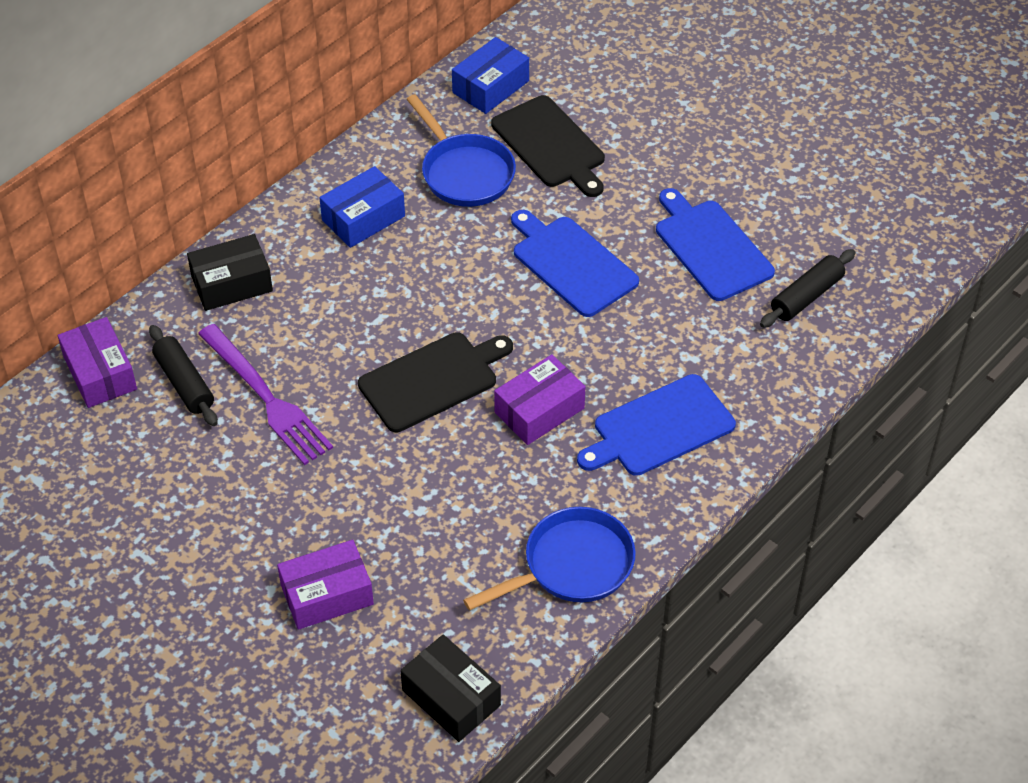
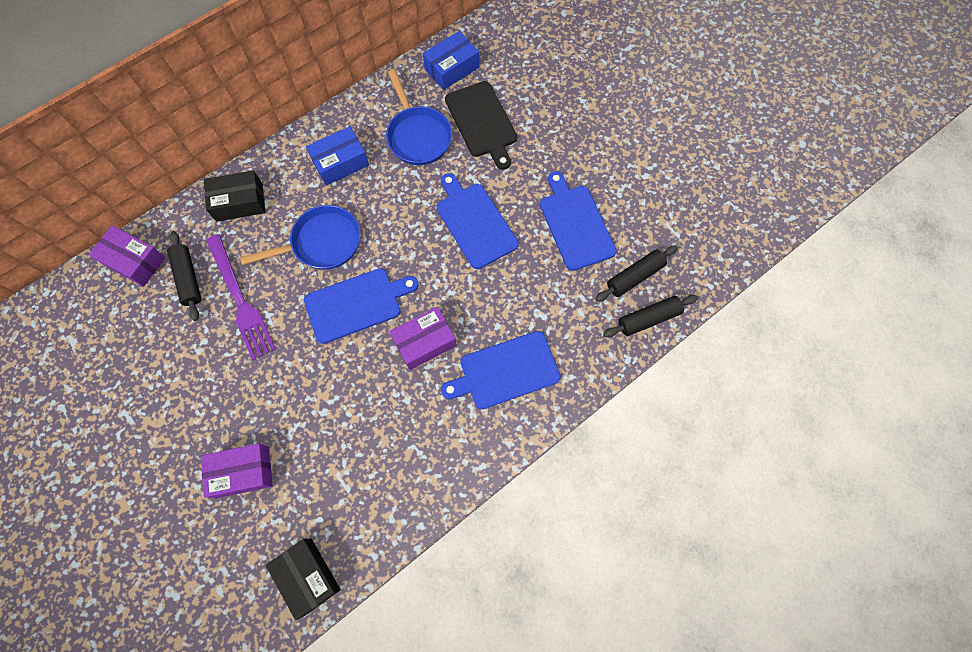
camera: 10 degrees right, 20 degrees up
purple box [58,317,137,408] -> purple box turned 45 degrees counterclockwise [89,225,166,287]
black cutting board [358,332,513,432] -> blue cutting board [304,268,419,344]
blue pan [463,507,636,611] -> blue pan moved to [240,205,360,269]
none -> black rolling pin [603,295,698,337]

